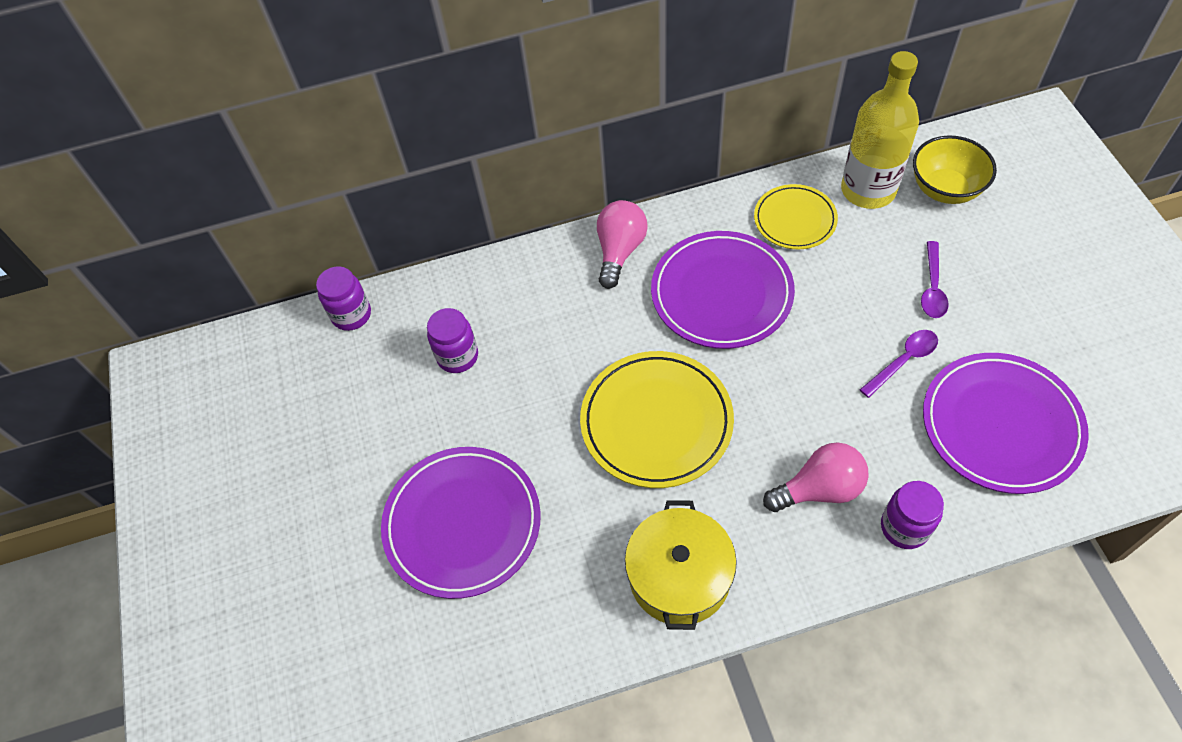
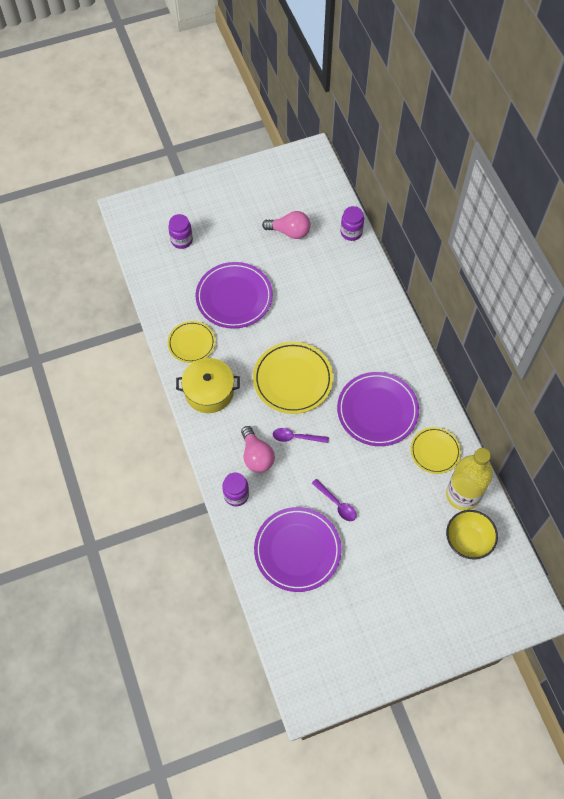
camera: 80 degrees right, 5 degrees up
purple jar [427,308,478,373] -> purple jar moved to [168,214,193,249]
pink light bulb [597,200,648,289] -> pink light bulb moved to [262,211,311,239]
purple spoon [921,241,949,318] -> purple spoon moved to [273,428,329,443]
none -> yellow plate [168,321,215,363]

